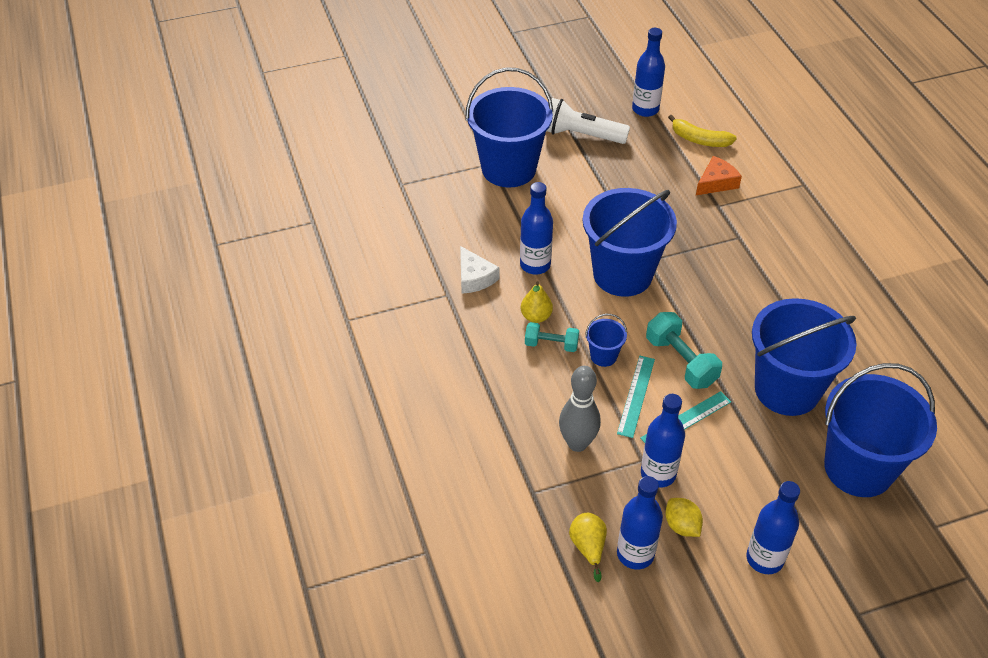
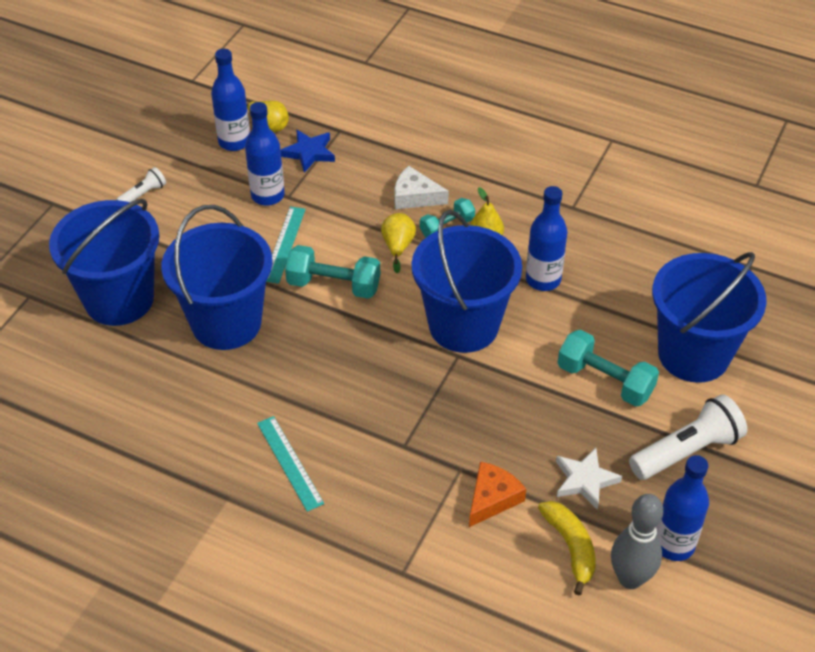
camera: 135 degrees right, 0 degrees up
white cheese [460,246,500,294] -> white cheese moved to [394,166,449,209]
grey bowling pin [559,366,601,452] -> grey bowling pin moved to [611,494,663,589]
blue bucket [585,314,627,367] -> yellow pear [381,213,416,274]
turquoise ruler [617,356,655,438] -> turquoise ruler moved to [257,416,324,512]
yellow lemon [666,498,703,537] -> none
yellow banana [668,115,737,147] -> yellow banana turned 90 degrees clockwise [538,501,596,595]
orange cheese [696,156,742,195] -> orange cheese turned 150 degrees counterclockwise [469,462,526,527]
blue bottle [746,481,800,574] -> white flashlight [116,167,166,202]
none -> blue star [281,130,335,173]
none -> white star [556,448,622,510]
none -> turquoise dumbbell [558,330,659,407]

